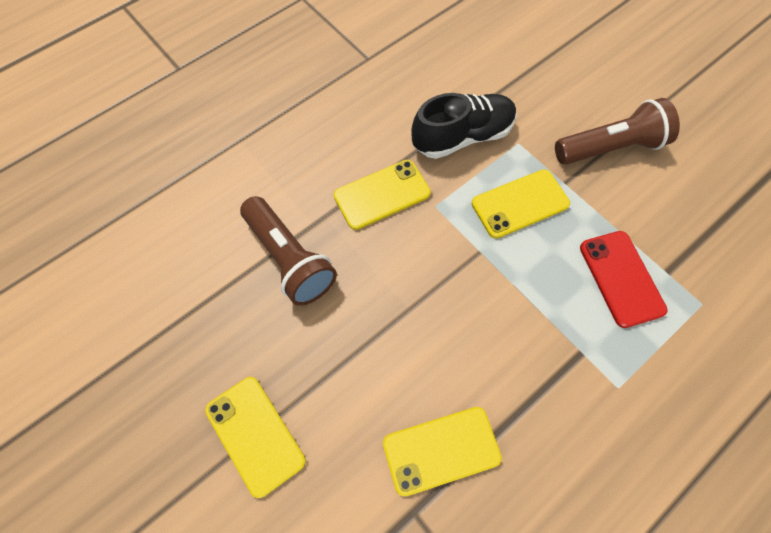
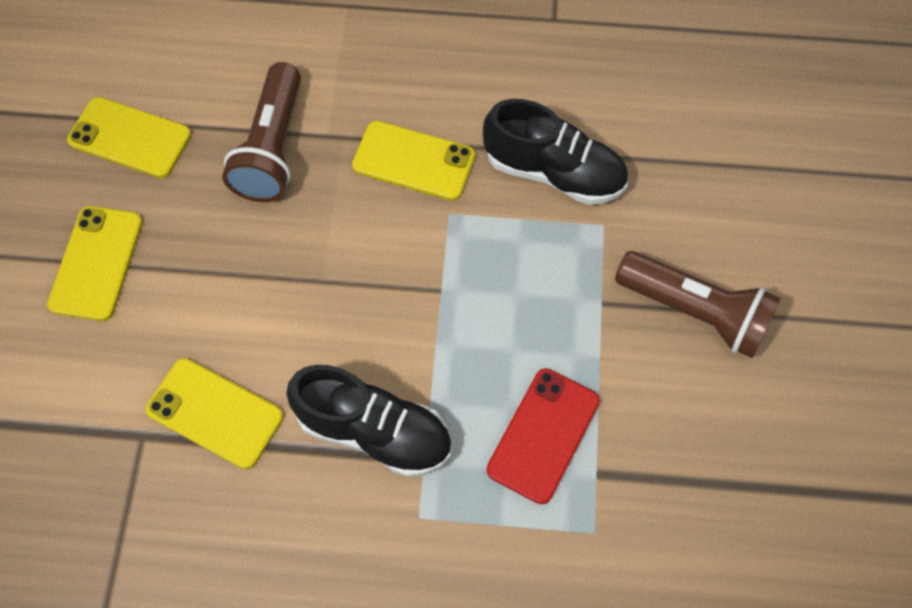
camera: 45 degrees right, 0 degrees up
yellow phone [472,169,570,239] -> yellow phone moved to [67,97,191,178]
none -> black shoe [286,365,452,477]

